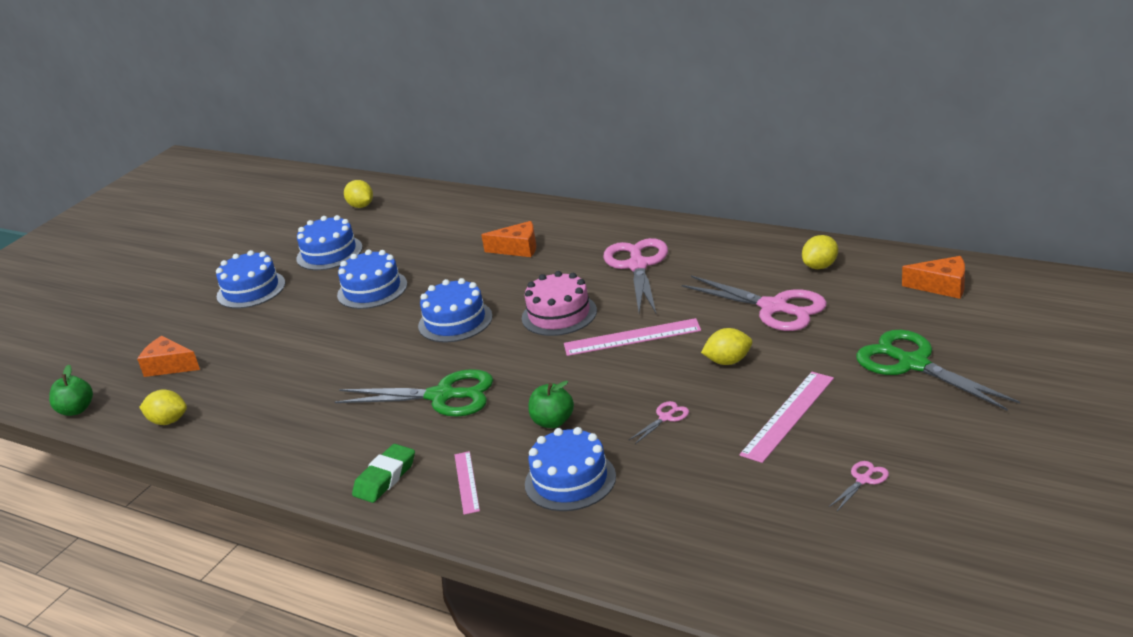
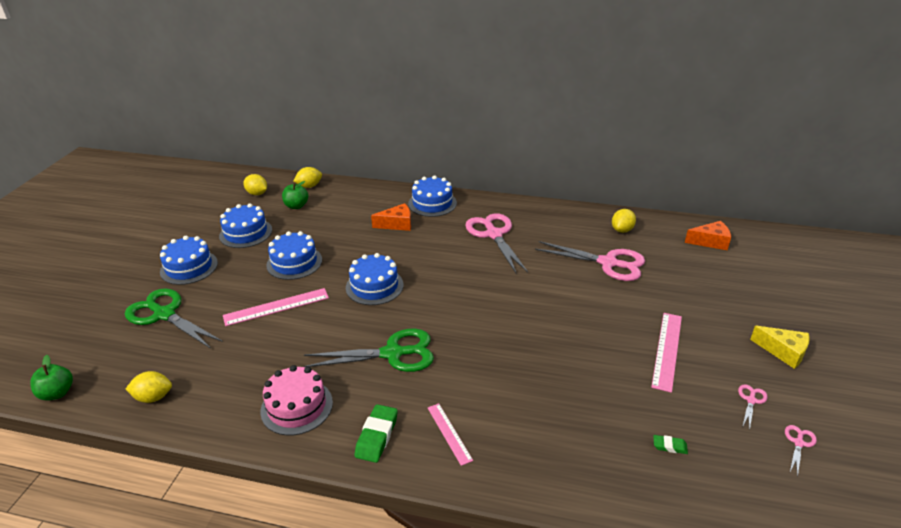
camera: 20 degrees left, 5 degrees up
orange cheese [137,336,200,377] -> none
pink cake [522,271,597,336] -> pink cake moved to [260,365,333,436]
blue cake [525,427,616,511] -> blue cake moved to [408,176,457,217]
green apple [529,381,574,428] -> green apple moved to [282,181,308,209]
pink ruler [564,318,701,356] -> pink ruler moved to [223,288,329,326]
pink scissors [629,401,689,444] -> pink scissors moved to [785,425,817,477]
yellow lemon [701,328,752,365] -> yellow lemon moved to [293,167,322,188]
green scissors [856,330,1020,411] -> green scissors moved to [125,288,223,349]
none -> green eraser [653,435,688,454]
none -> yellow cheese [750,326,810,369]

